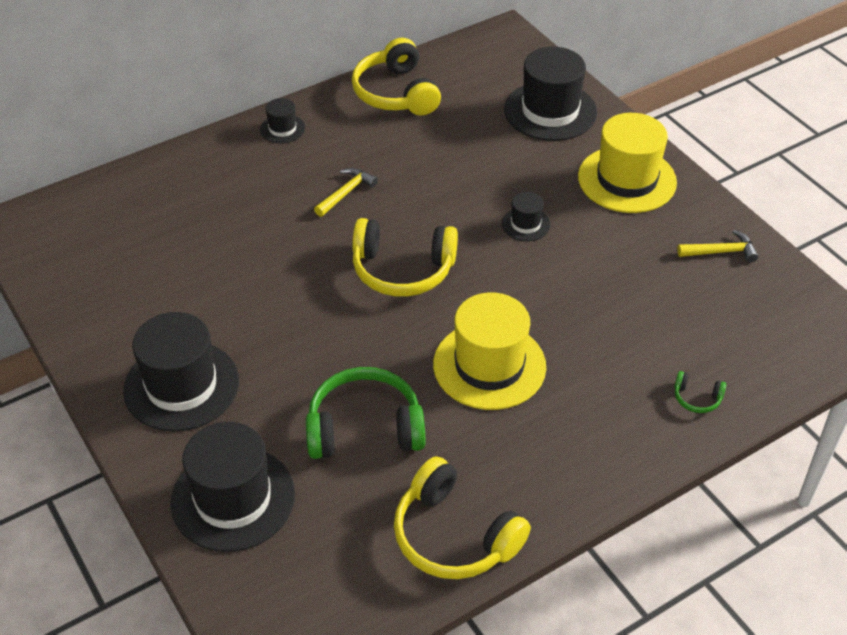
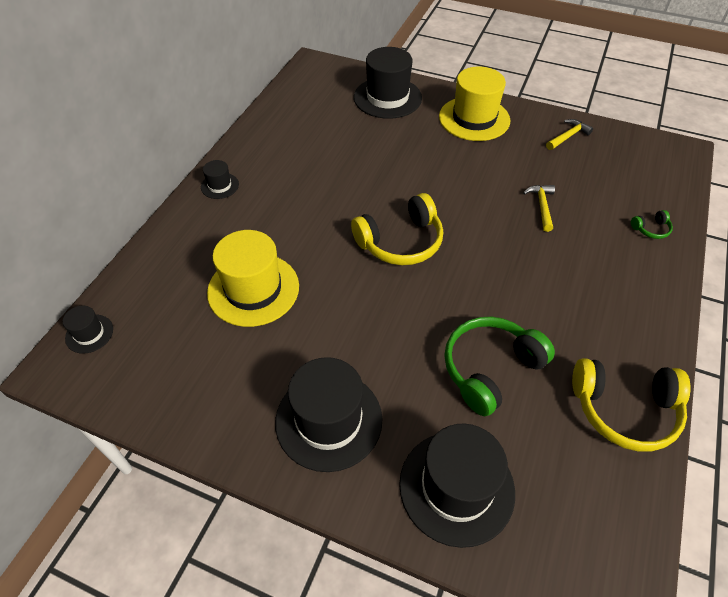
camera: 35 degrees left, 5 degrees up
yellow hammer [314,168,378,217] -> yellow hammer moved to [523,185,555,232]
yellow headphones [352,38,441,116] -> none
yellow hat [433,292,546,410] -> yellow hat moved to [207,230,299,327]
black hat [502,192,550,241] -> black hat moved to [63,306,113,354]

